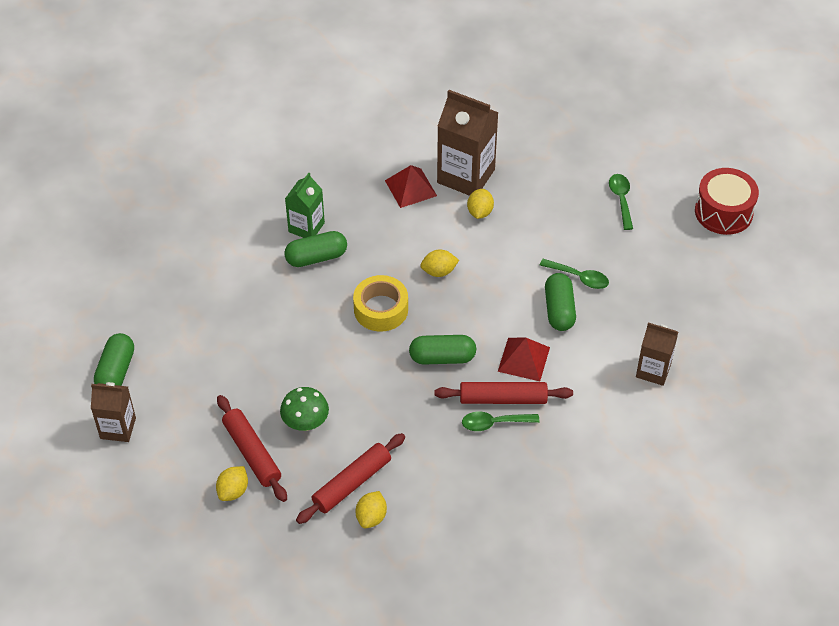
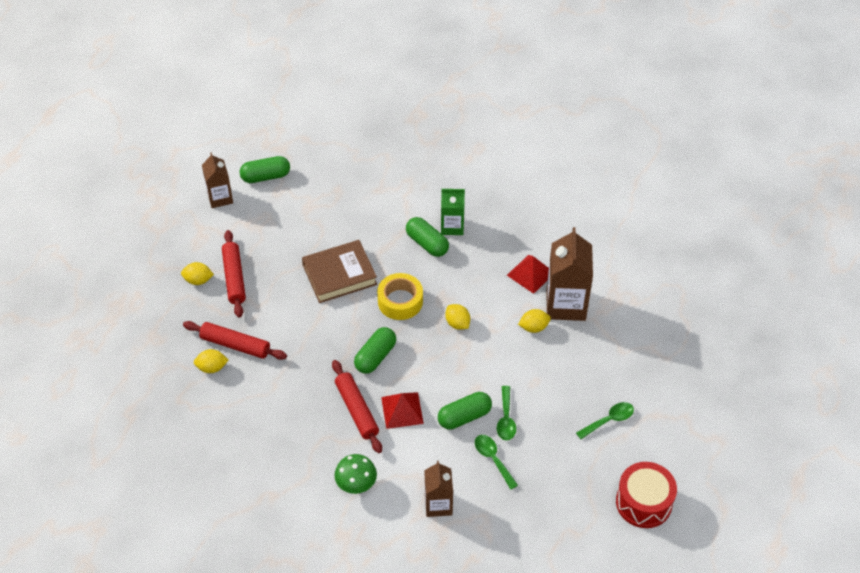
camera: 65 degrees right, 0 degrees up
red rolling pin [217,395,287,502] -> red rolling pin turned 45 degrees counterclockwise [222,230,246,317]
green mushroom [280,387,329,431] -> green mushroom moved to [334,454,377,494]
green capsule [409,335,476,364] -> green capsule turned 60 degrees clockwise [354,327,396,374]
green spoon [462,412,540,431] -> green spoon moved to [475,435,518,489]
none -> brown book [302,240,377,303]

